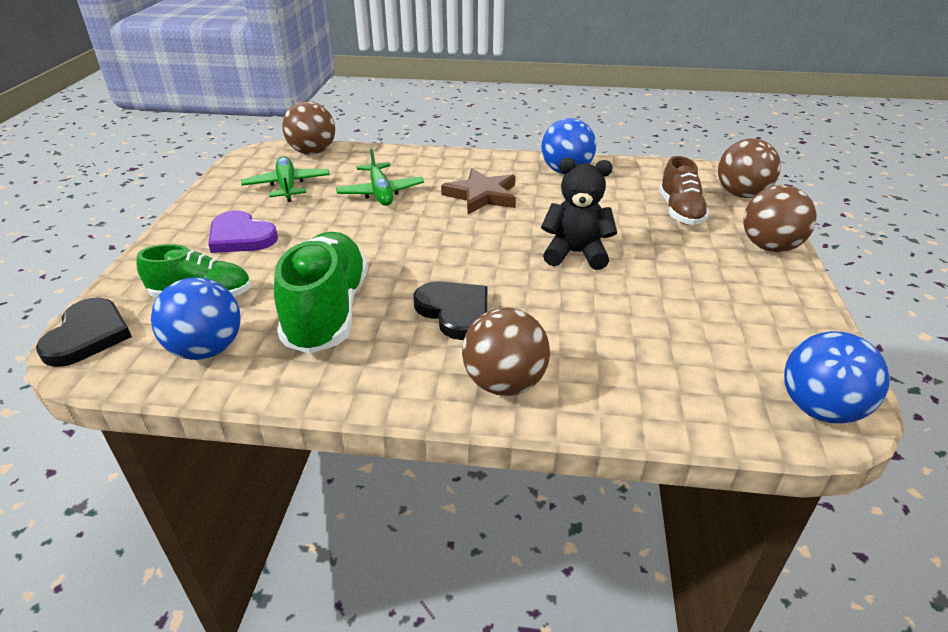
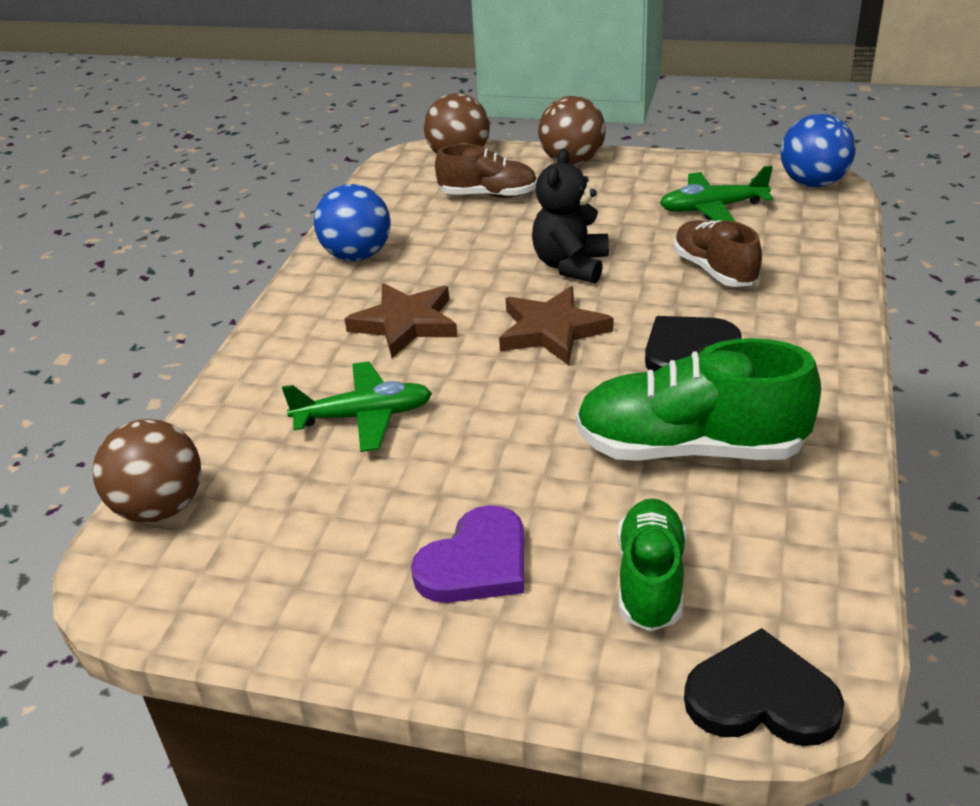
camera: 80 degrees left, 0 degrees up
blue ball [151,277,241,360] -> none
green plane [241,156,330,202] -> green plane moved to [660,166,773,222]
brown ball [462,308,550,396] -> none
none -> brown star [499,286,613,365]
none -> brown shoe [674,220,762,287]

